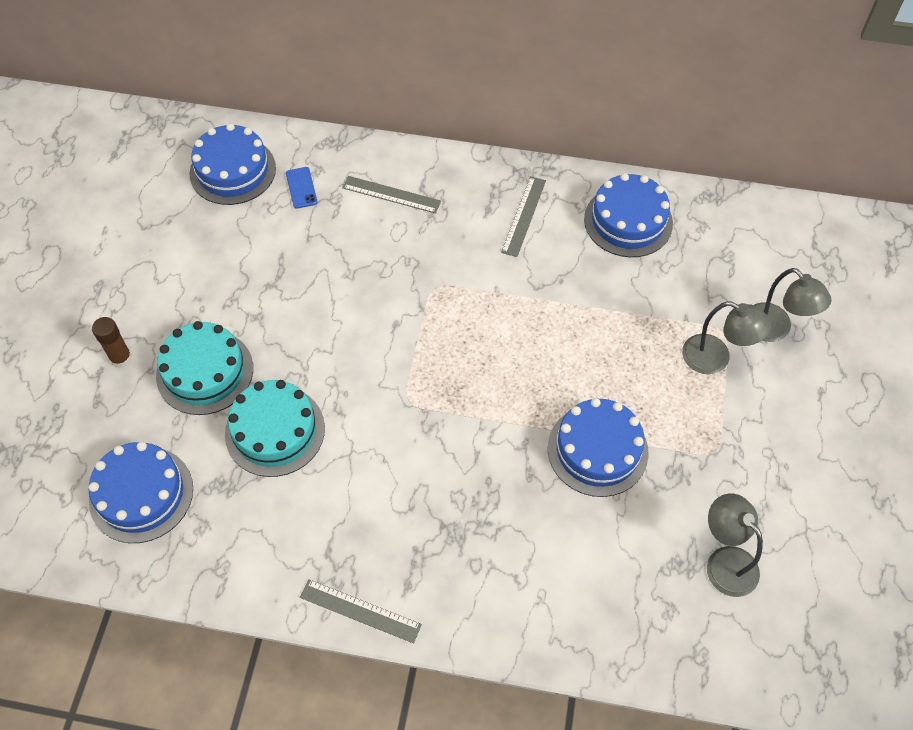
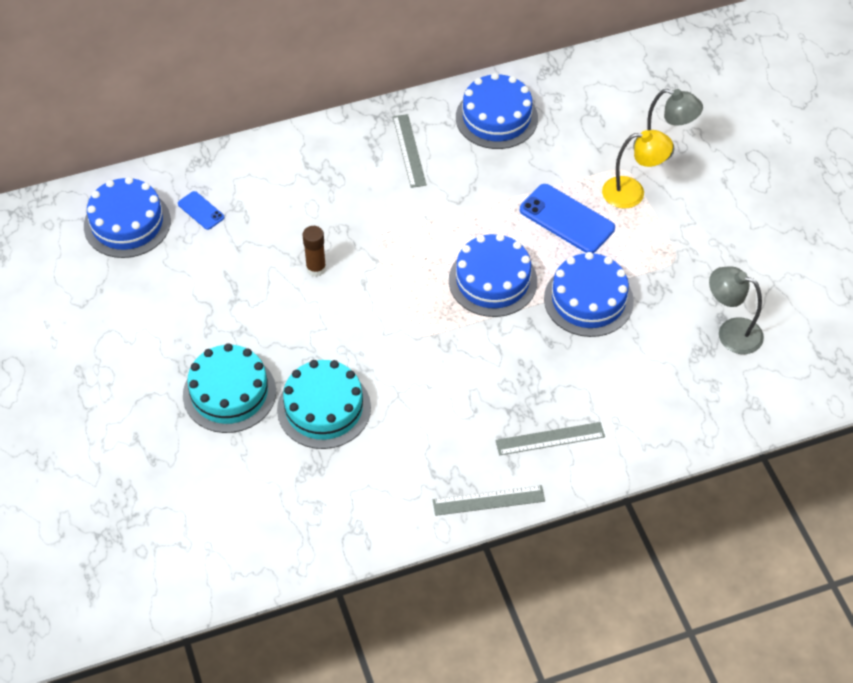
camera: 30 degrees left, 5 degrees down
blue cake [89,442,193,543] -> blue cake moved to [449,234,537,317]
brown glue stick [92,317,132,368] -> brown glue stick moved to [303,226,326,277]
grey ruler [342,176,441,214] -> grey ruler moved to [495,422,605,456]
grey lamp [682,301,772,374] -> yellow lamp [602,130,673,209]
none -> blue phone [520,184,615,253]

